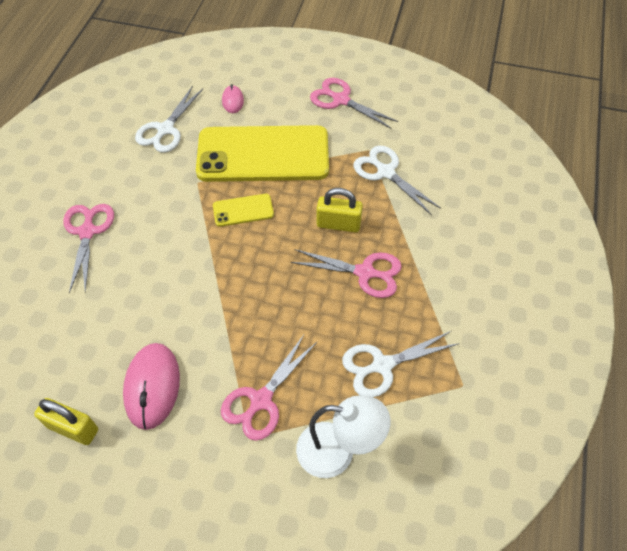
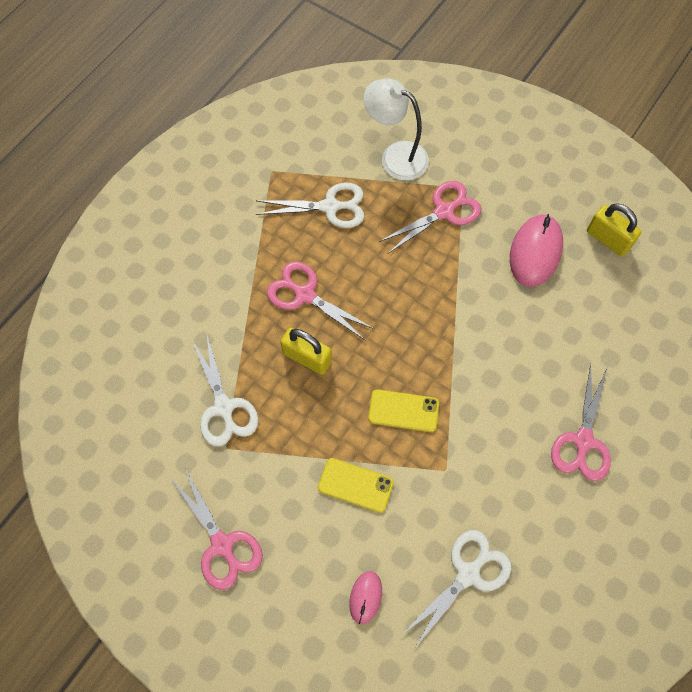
camera: 160 degrees left, 10 degrees up
yellow phone [196,125,329,182] -> yellow phone [318,458,394,513], size x0.42

